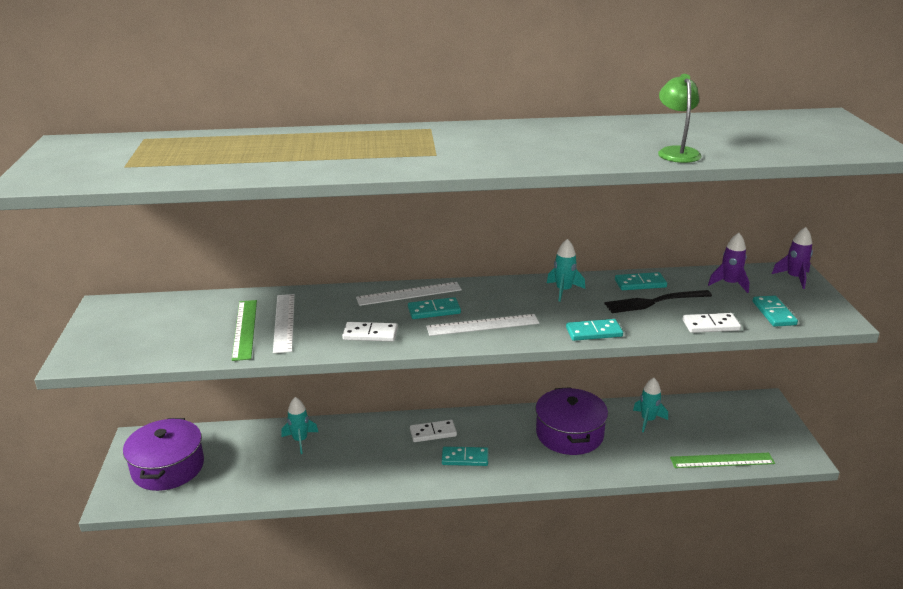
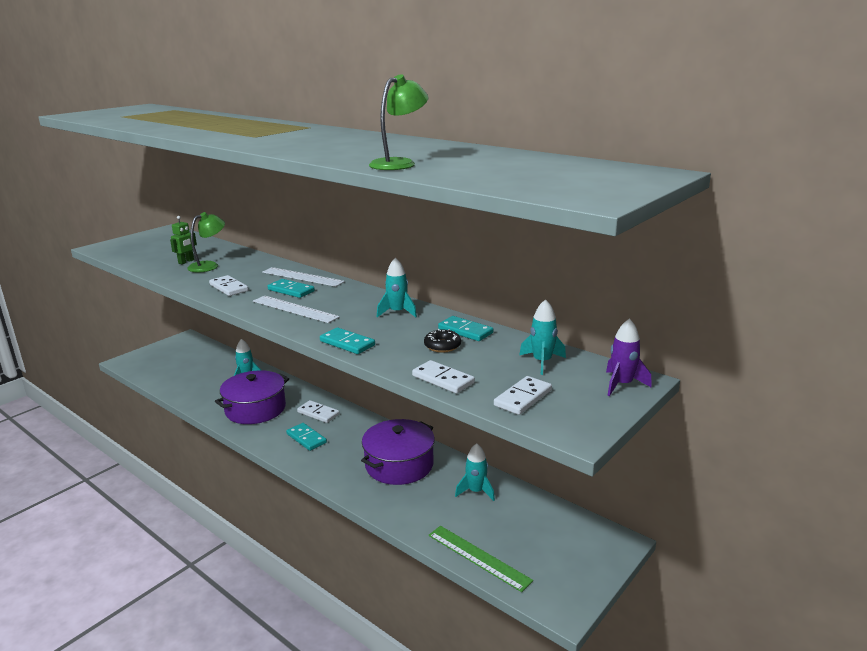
camera: 45 degrees right, 5 degrees down
purple pot [123,418,204,491] -> purple pot moved to [215,370,289,424]
green ruler [232,300,257,361] -> green robot [170,216,197,264]
white ruler [273,294,295,354] -> green lamp [187,212,225,272]
black fork [604,290,712,313] -> black donut [424,329,461,352]
purple rocket [708,233,749,293] -> turquoise rocket [519,299,566,375]
turquoise domino [753,295,798,327] -> white domino [494,376,552,415]

